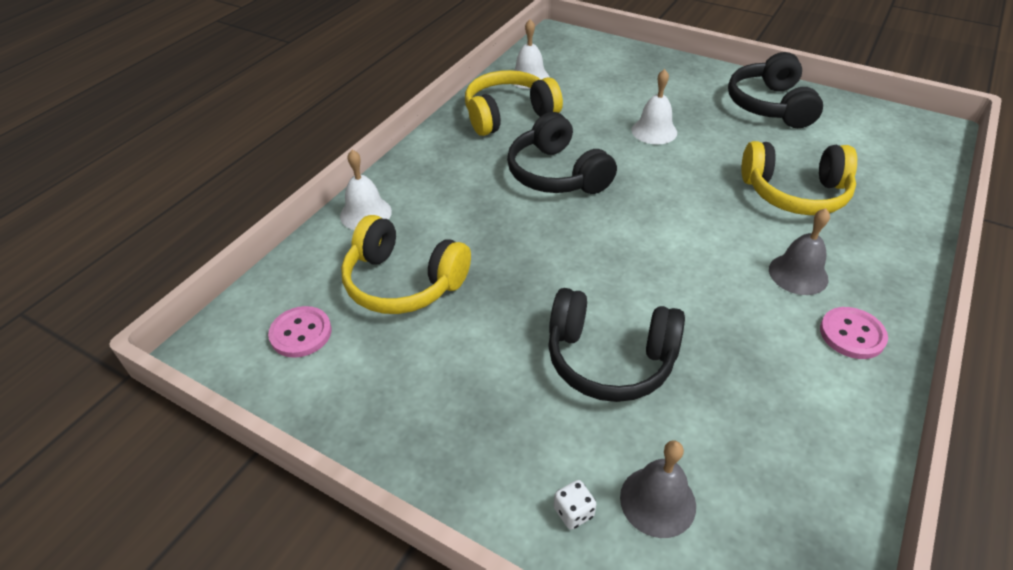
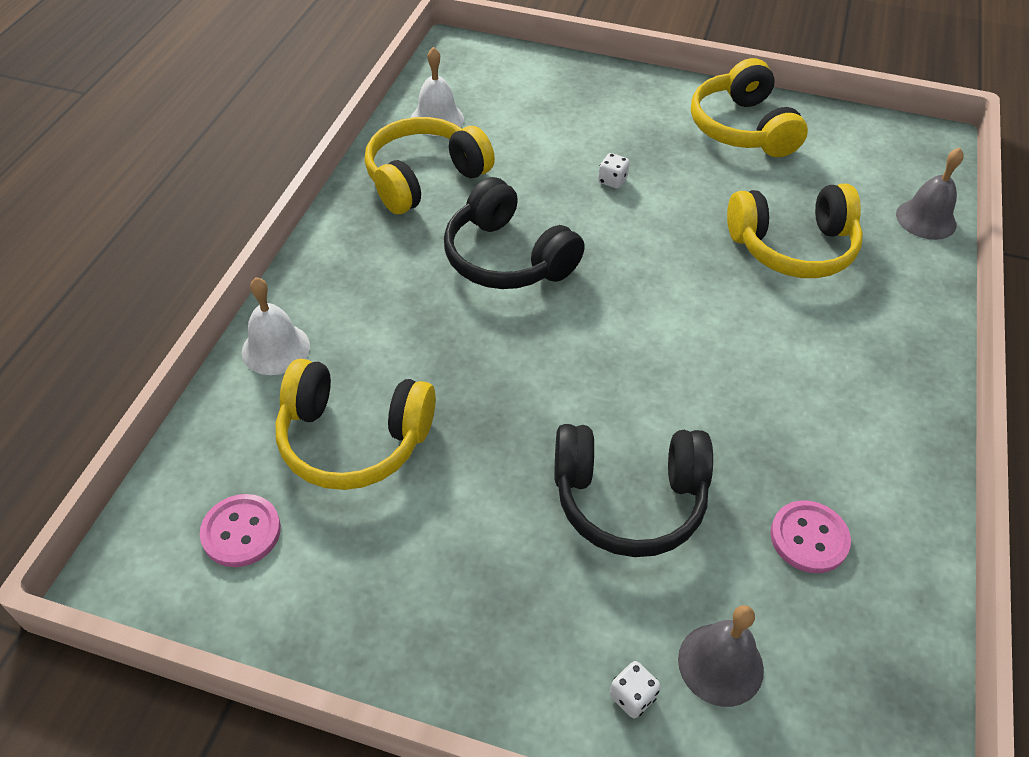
camera: 15 degrees left, 5 degrees up
white bell [632,69,677,144] -> white dice [598,153,630,189]
black headphones [728,52,823,128] -> yellow headphones [691,58,808,157]
grey bell [769,208,830,295] -> grey bell moved to [896,148,964,240]
pink button [820,307,888,359] -> pink button moved to [770,500,851,573]

